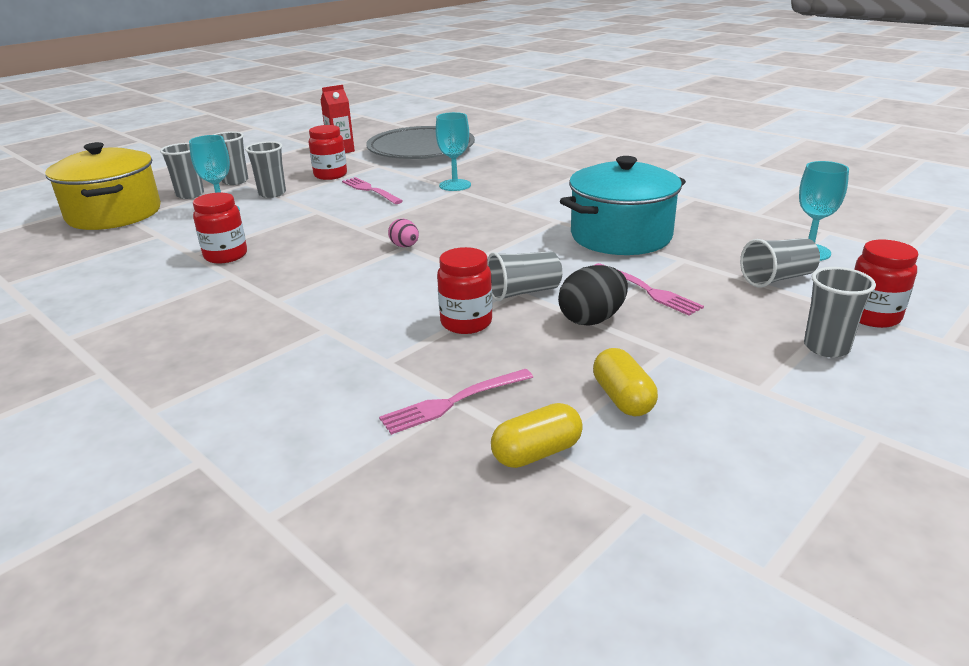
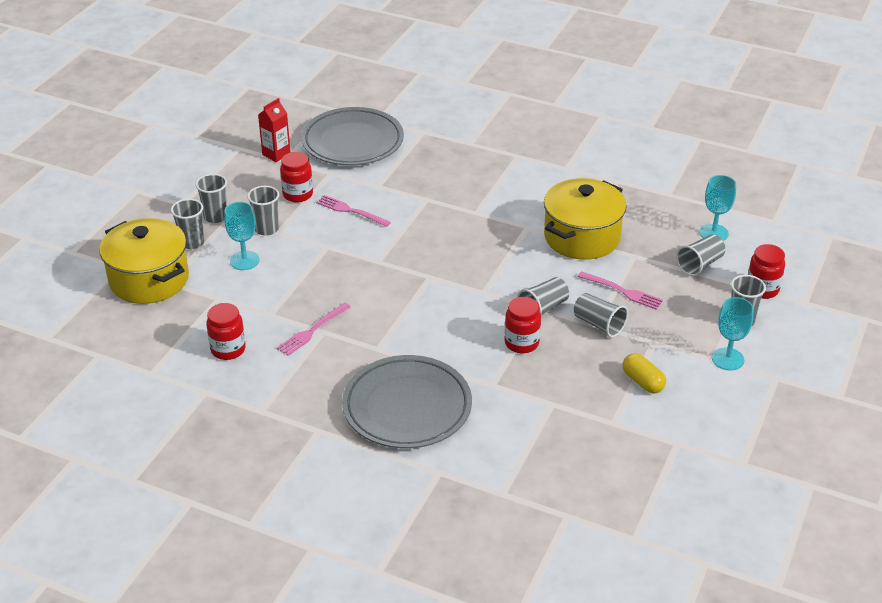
camera: 20 degrees left, 10 degrees up
red jar [193,193,247,264] -> red jar moved to [206,303,246,360]
pink fork [379,369,533,435] -> pink fork moved to [277,303,351,356]
pink egg [388,219,419,247] -> none
turquoise goblet [436,112,471,191] -> turquoise goblet moved to [712,297,754,371]
yellow capsule [491,403,583,468] -> none
black egg [558,265,628,325] -> grey cup [574,293,628,338]
turquoise pot [560,156,686,255] -> yellow pot [544,178,627,260]
none -> grey plate [342,355,472,449]

